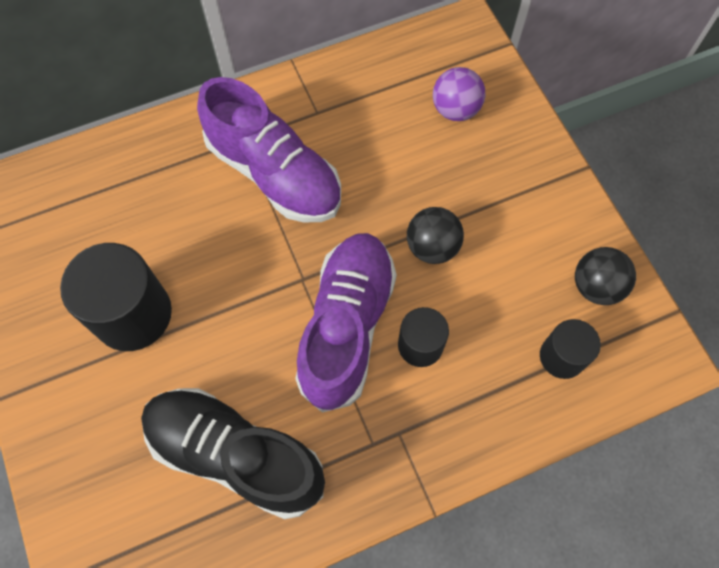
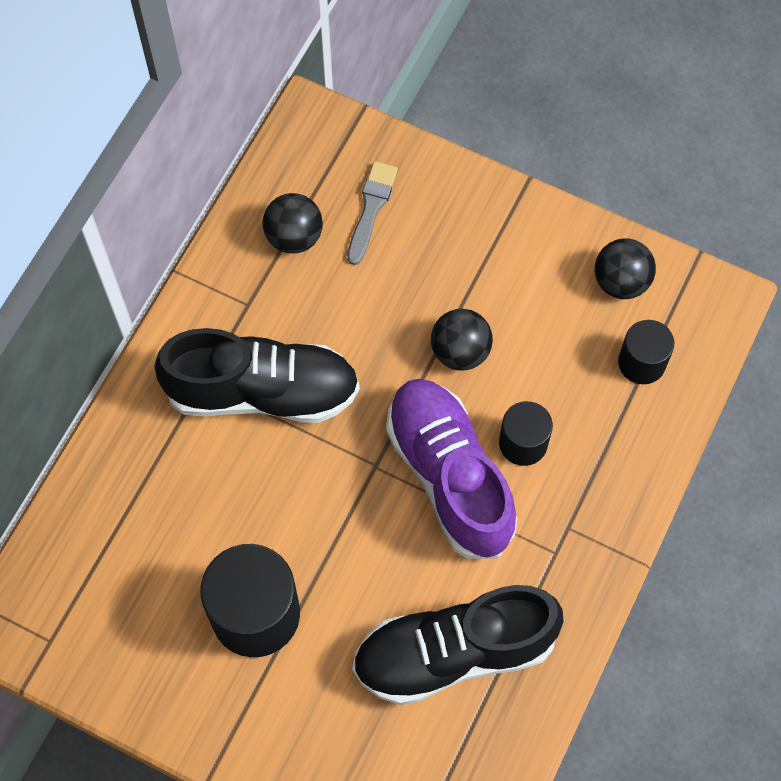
camera: 40 degrees left, 0 degrees up
purple shoe [197,77,341,222] -> black shoe [154,328,360,423]
purple ball [433,67,485,121] -> grey brush [347,161,398,265]
none -> black ball [263,193,323,254]

